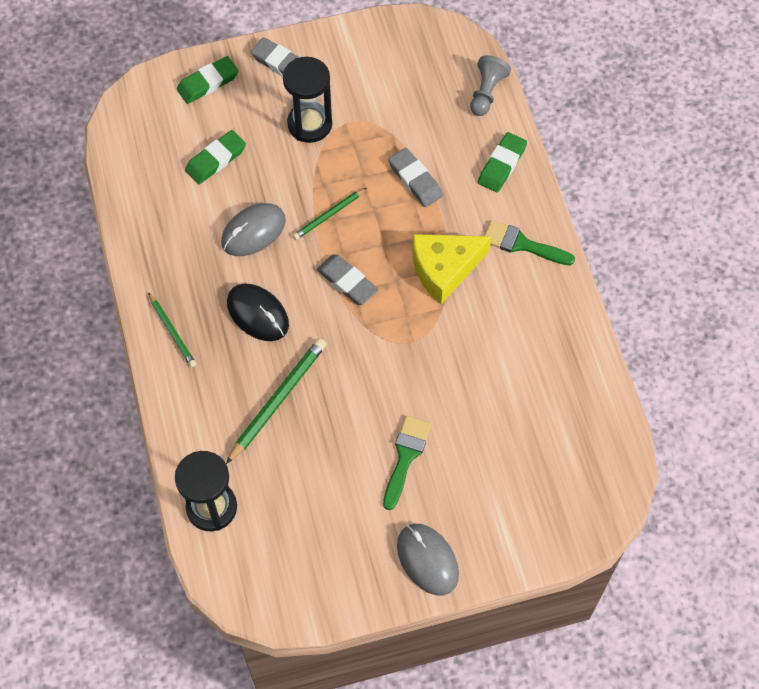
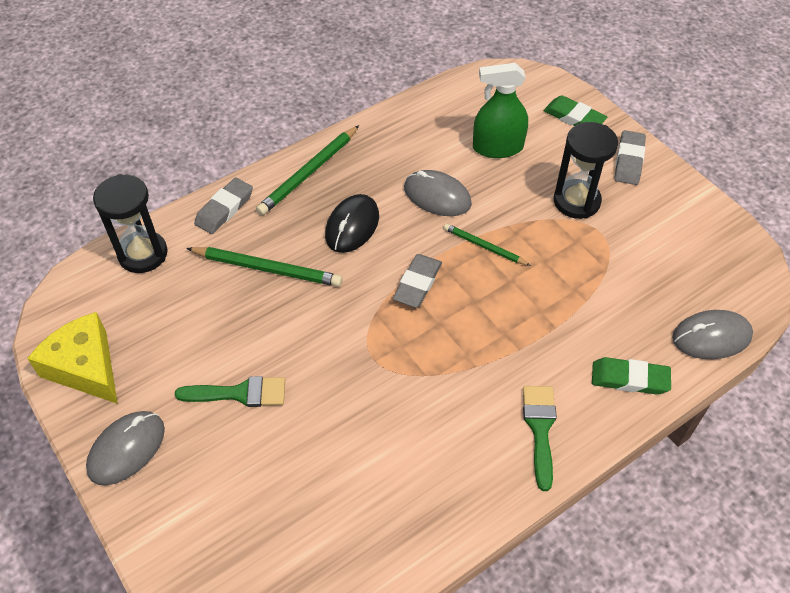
camera: 70 degrees right, 10 degrees down
green pencil [148,292,196,367] -> green pencil [256,125,359,215], size x1.65
green eraser [185,130,246,184] -> green spray bottle [473,63,528,158]
grey eraser [388,148,443,207] -> grey eraser moved to [194,177,253,234]
yellow cheese [412,234,492,304] -> yellow cheese moved to [27,312,118,404]
grey pawn [470,55,511,116] -> grey mouse [672,310,753,359]

